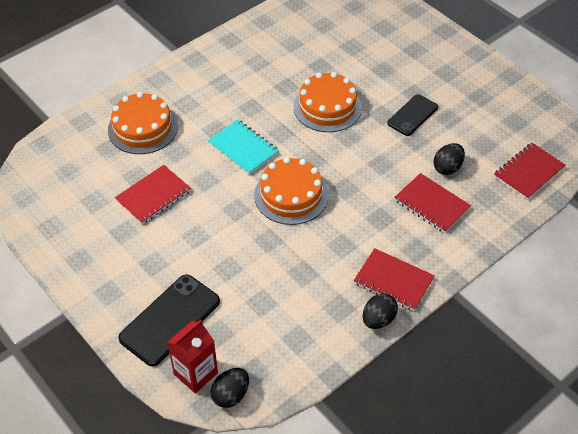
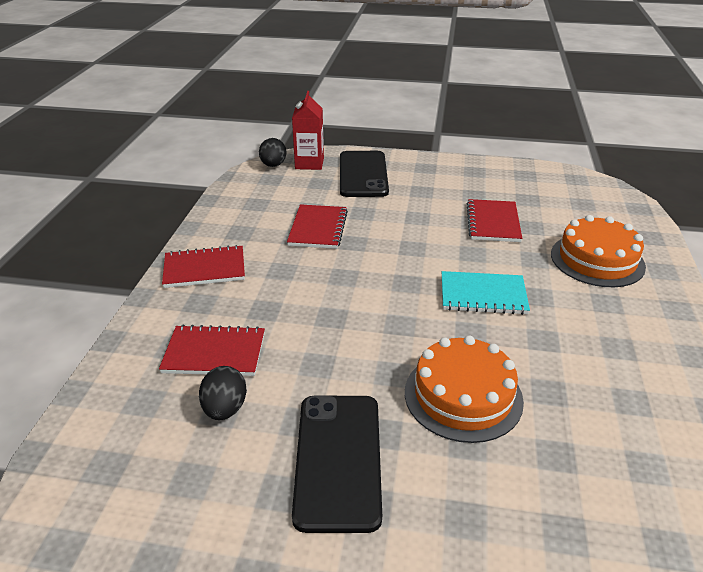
camera: 140 degrees right, 15 degrees down
orange cake [254,157,328,225] -> none
black egg [363,293,398,329] -> none
black phone [387,94,438,136] -> black phone [292,396,382,533], size x1.57
red notebook [494,143,566,200] -> red notebook moved to [287,204,348,249]

